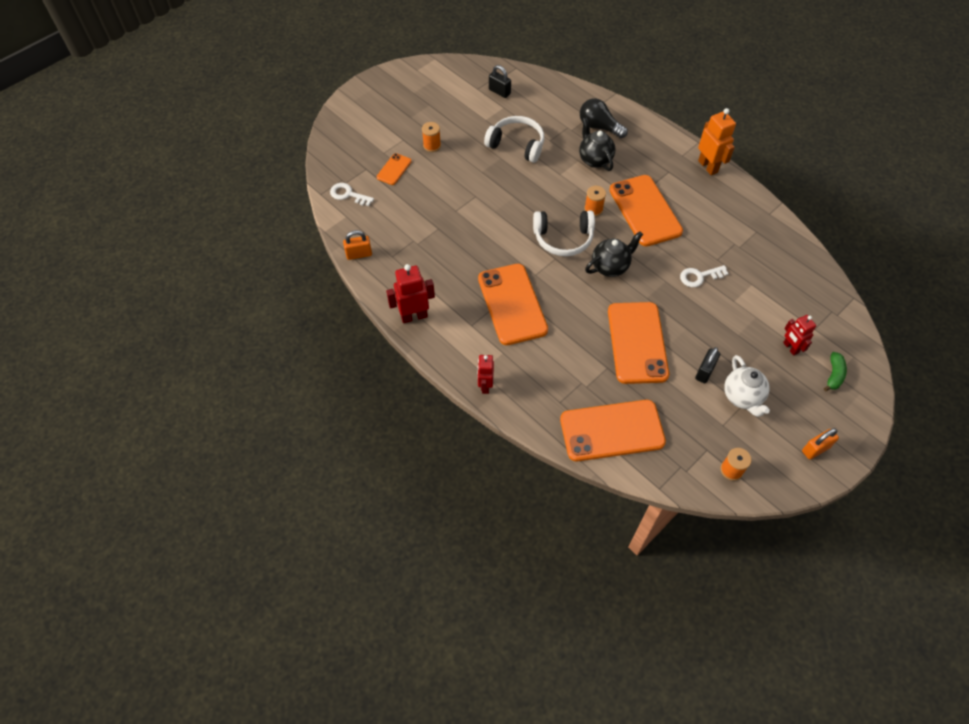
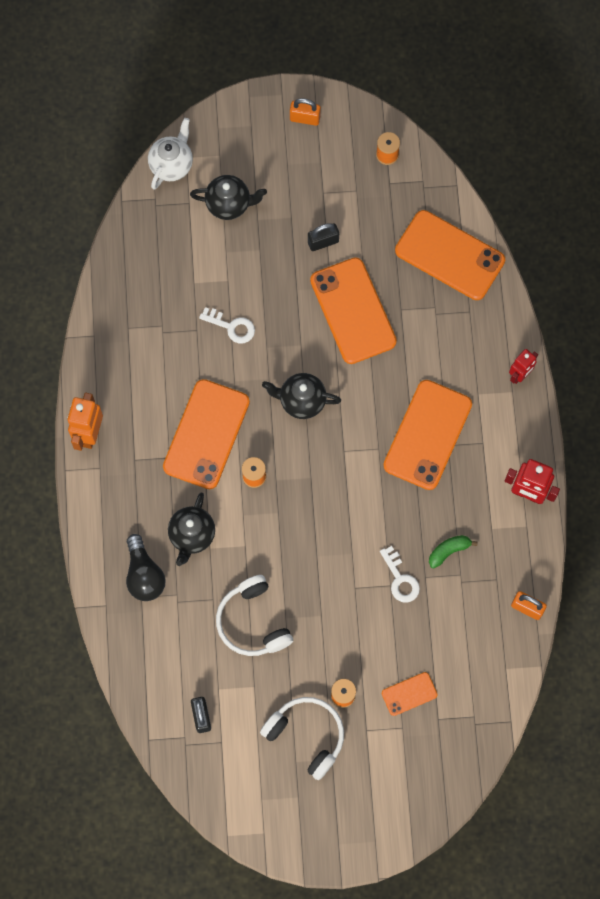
camera: 140 degrees left, 15 degrees up
white key [330,183,374,206] -> white key moved to [380,546,420,602]
white headphones [533,211,595,256] -> white headphones moved to [260,697,344,780]
orange phone [608,302,669,384] -> orange phone turned 60 degrees counterclockwise [310,257,397,364]
white teapot [724,355,770,417] -> white teapot moved to [148,118,193,190]
red robot [783,315,816,356] -> black teapot [190,175,267,220]
green banana [824,352,847,391] -> green banana moved to [429,535,478,569]

